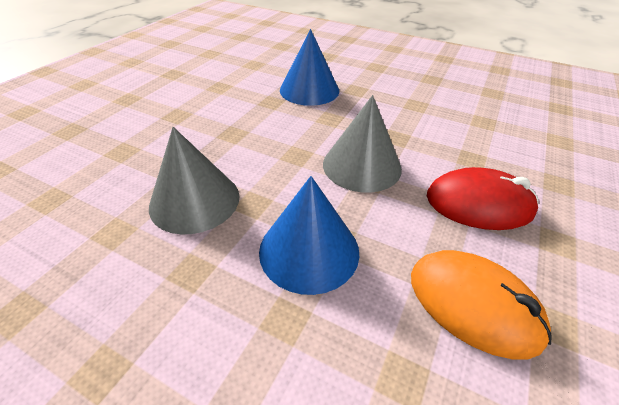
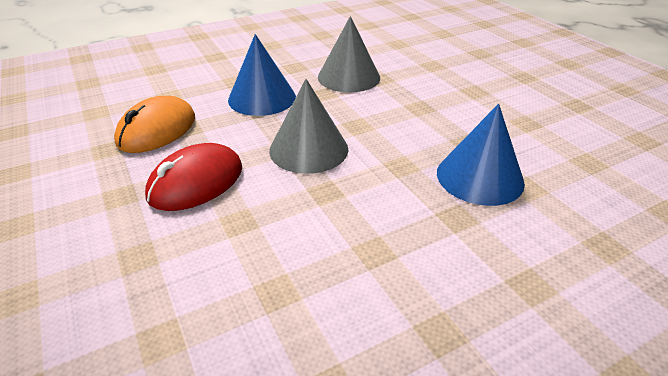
camera: 125 degrees right, 5 degrees down
orange mouse [411,250,552,359] -> orange mouse turned 45 degrees counterclockwise [114,96,195,153]

